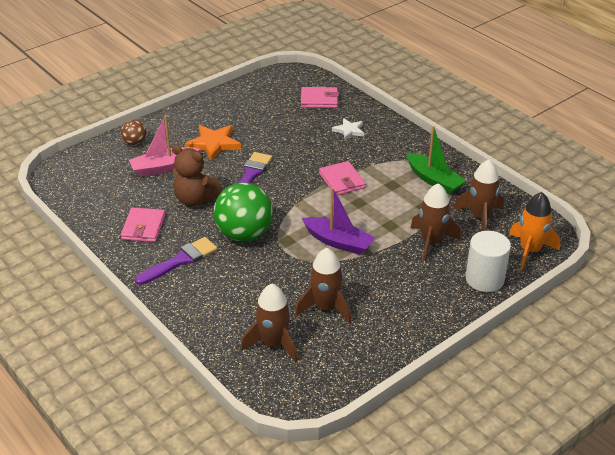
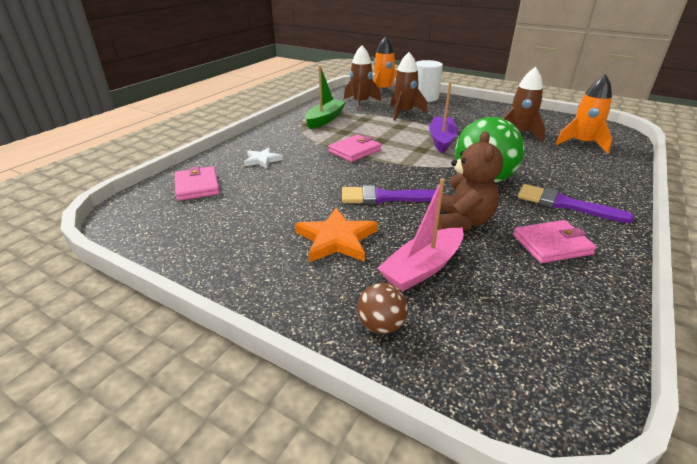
camera: 110 degrees left, 5 degrees down
pink boat [129,115,200,177] -> pink boat turned 90 degrees clockwise [377,178,464,291]
brown rocket [241,284,297,363] -> orange rocket [555,74,612,154]

